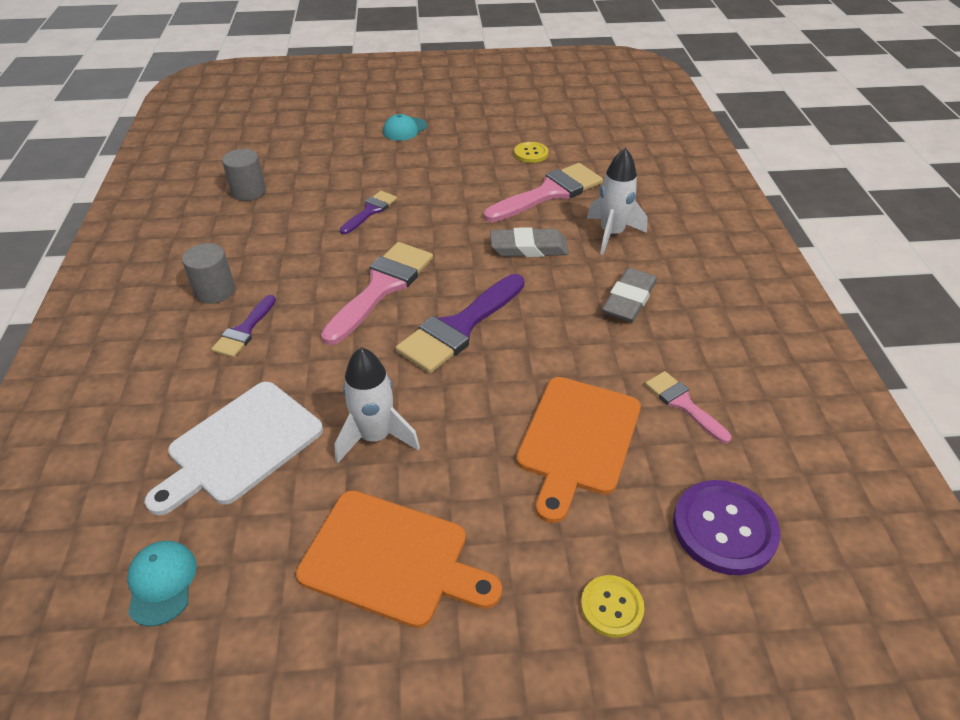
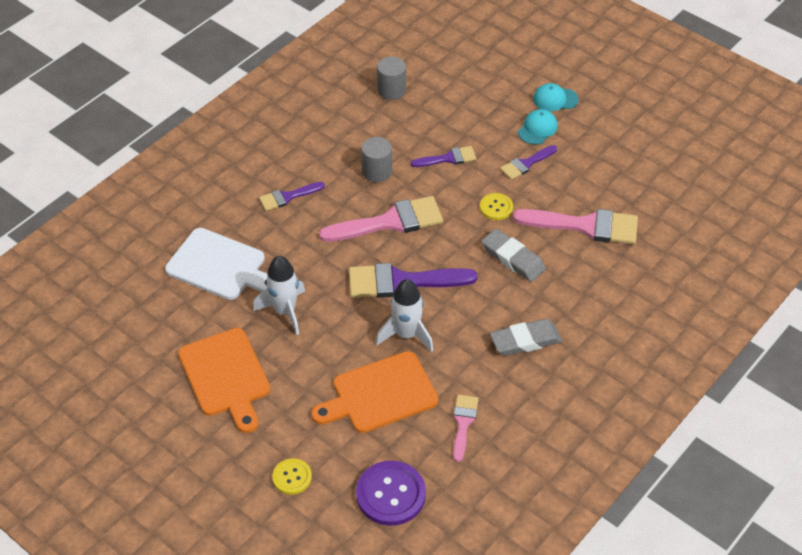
camera: 45 degrees right, 5 degrees up
turquoise cap [127,541,197,626] -> turquoise cap moved to [518,109,558,145]
white cutting board [145,382,323,515] -> white cutting board turned 150 degrees counterclockwise [165,228,267,300]
grey cylinder [182,243,235,304] -> grey cylinder moved to [361,137,392,182]
yellow button [514,142,548,163] -> yellow button moved to [480,193,513,220]
white rocket [587,148,648,255] -> white rocket moved to [376,279,433,352]
none -> purple brush [500,145,557,180]

